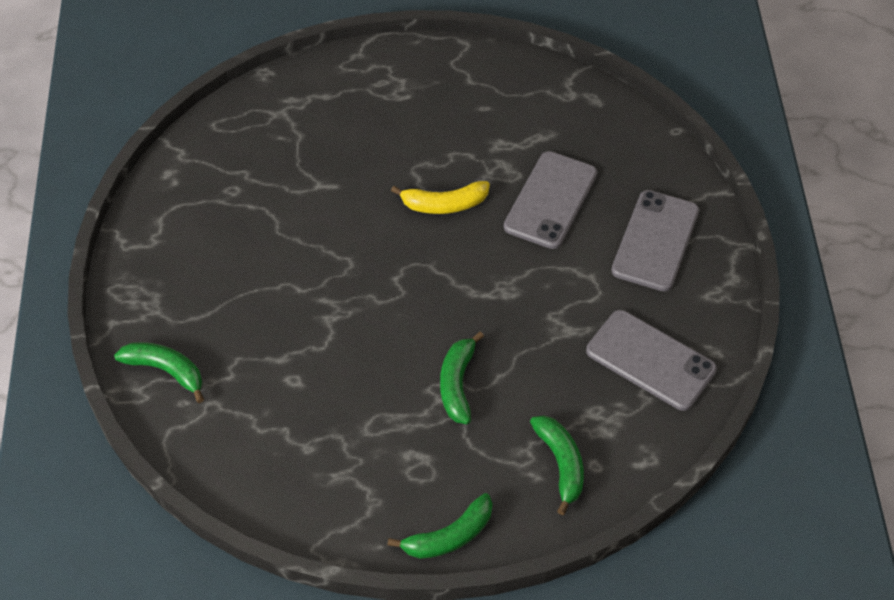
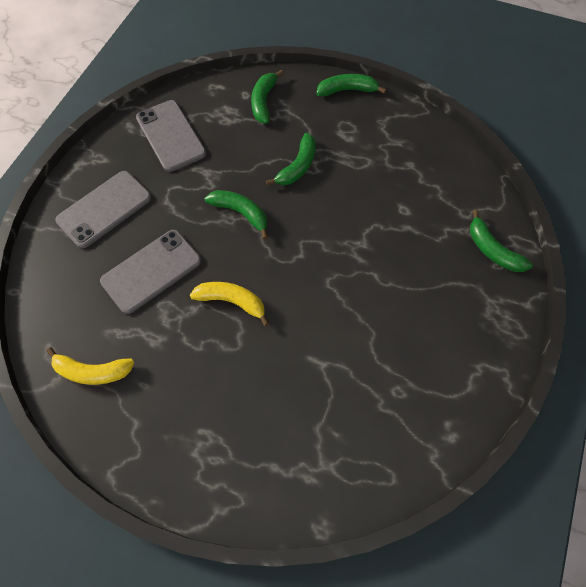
camera: 155 degrees left, 10 degrees up
none -> yellow banana [46,347,134,385]
none -> green banana [204,190,268,239]

